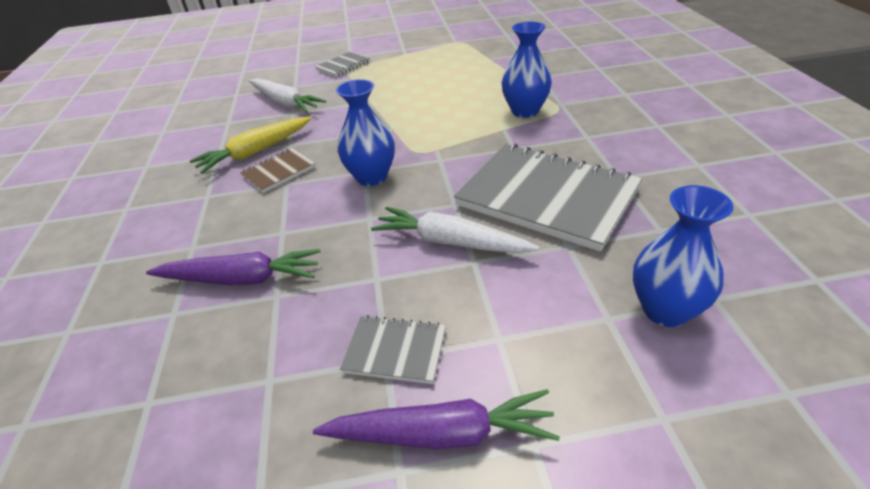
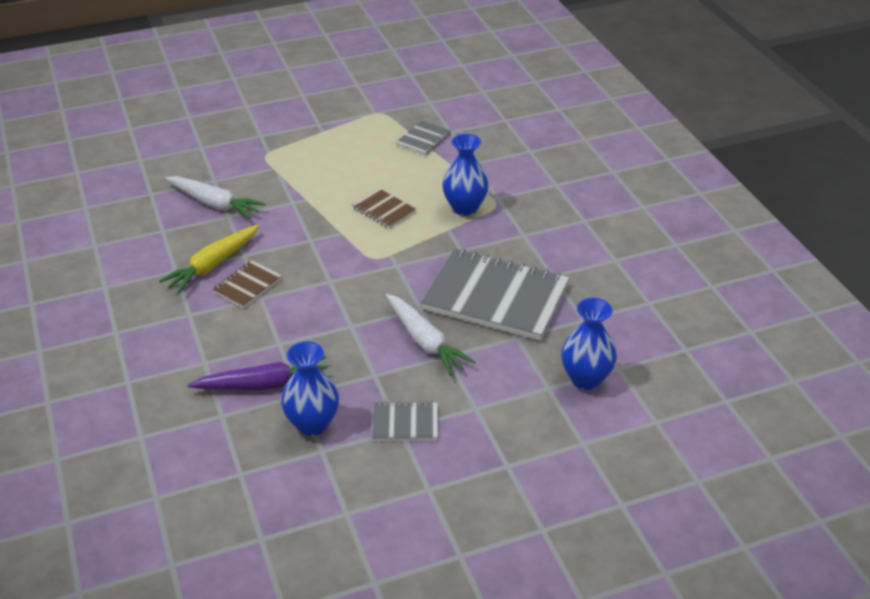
camera: 15 degrees left, 0 degrees up
purple carrot [313,389,560,449] -> none
grey notebook [315,52,370,77] -> grey notebook moved to [395,120,451,156]
blue vase [336,79,395,186] -> blue vase moved to [281,341,339,436]
white carrot [371,207,540,253] -> white carrot turned 135 degrees counterclockwise [386,294,475,376]
none -> brown notebook [352,188,416,229]

